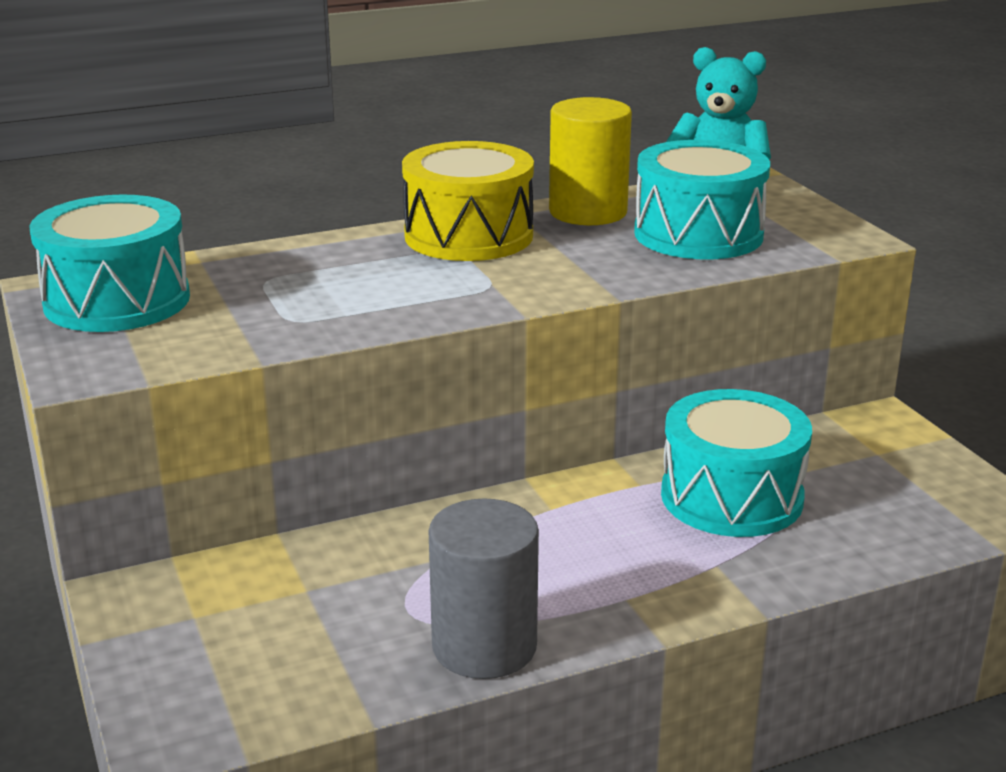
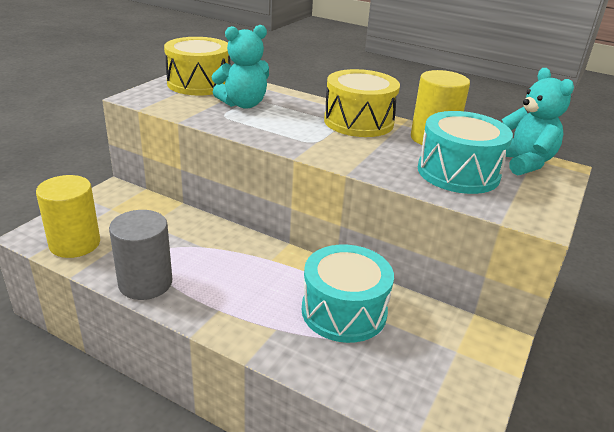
camera: 50 degrees right, 5 degrees up
turquoise drum [30,194,190,332] -> yellow drum [164,37,231,95]
none -> yellow cylinder [36,175,100,258]
none -> turquoise teddy bear [211,25,269,109]

